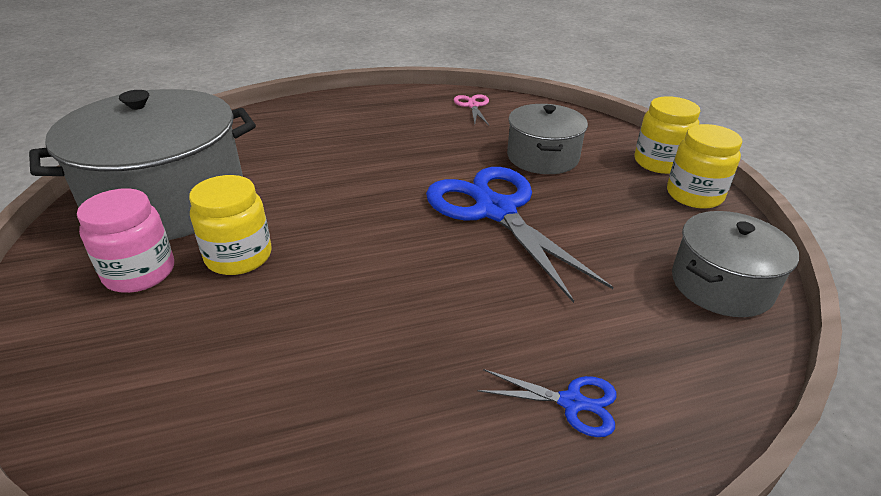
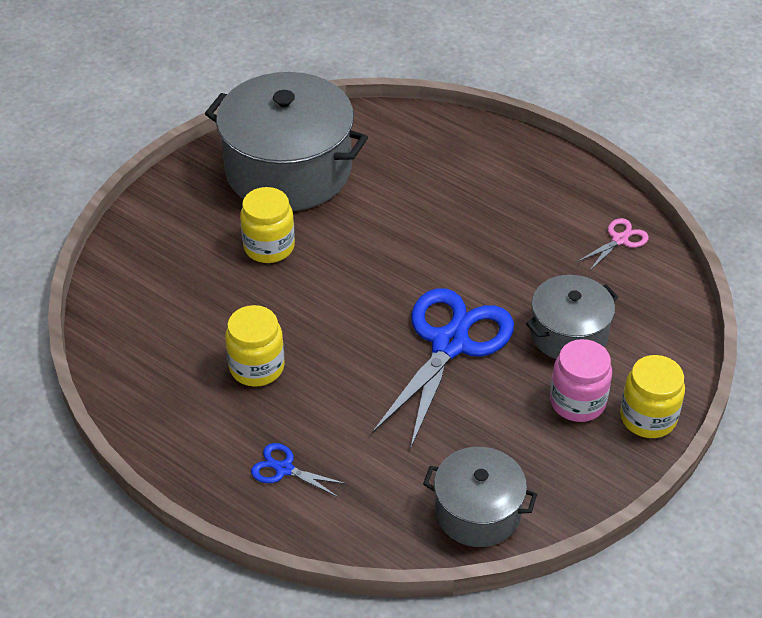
camera: 55 degrees right, 10 degrees up
pink jar [77,188,174,293] -> pink jar moved to [550,339,612,422]
blue scissors [478,369,617,437] -> blue scissors turned 135 degrees clockwise [251,443,347,498]
yellow jar [667,124,743,209] -> yellow jar moved to [225,305,285,387]

